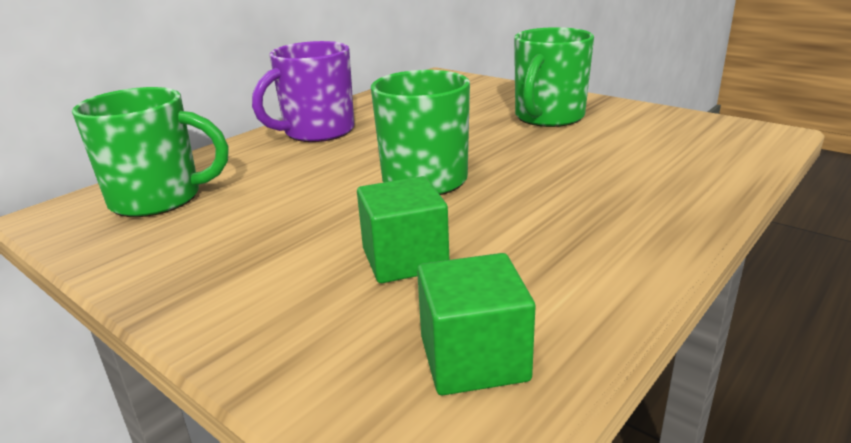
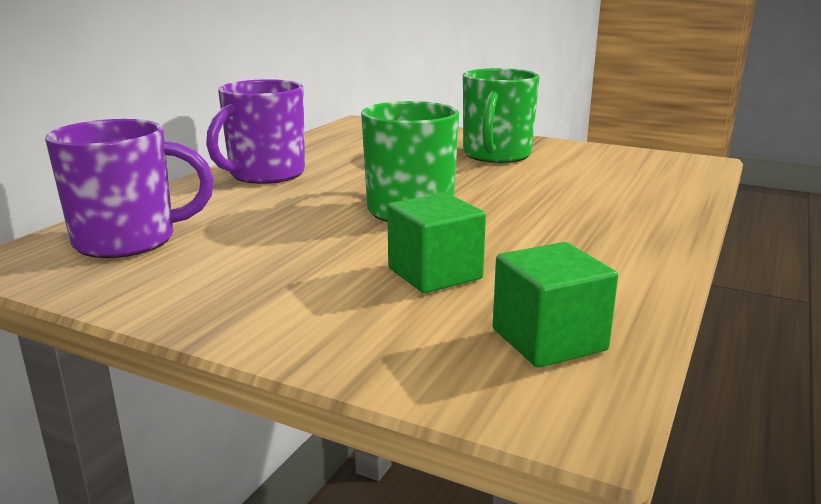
camera: 15 degrees left, 5 degrees down
green mug [72,87,229,217] -> purple mug [45,119,214,258]

